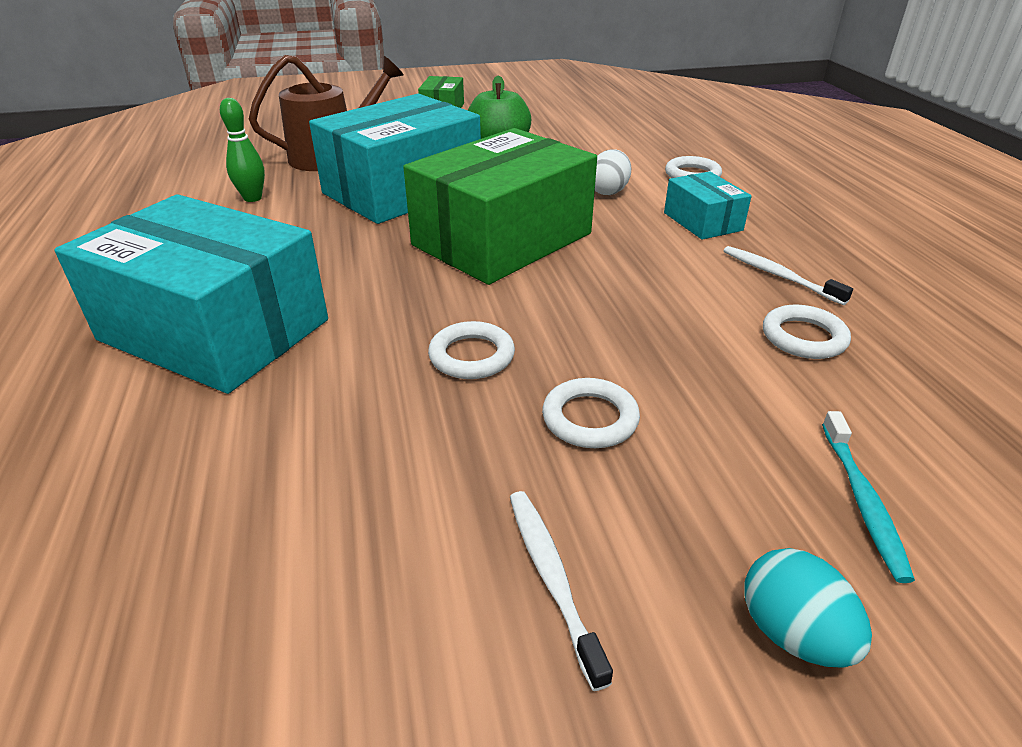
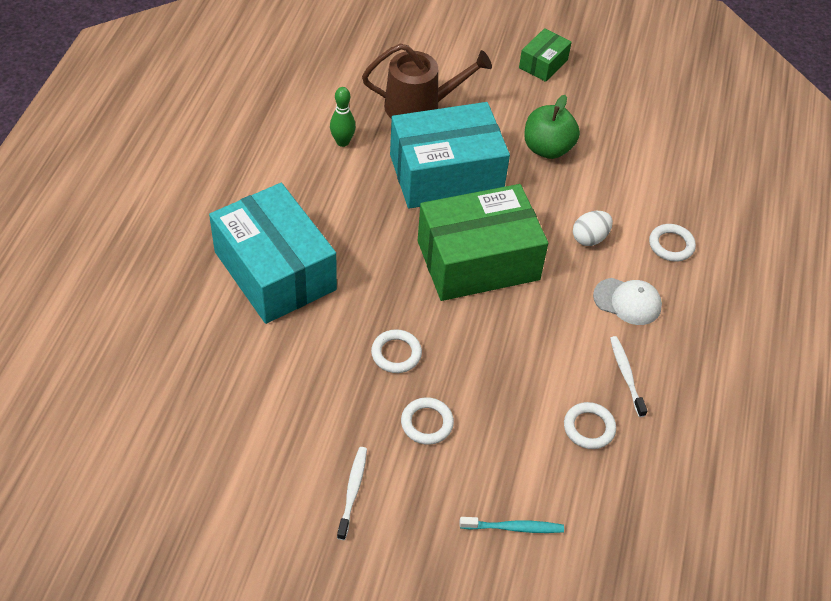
camera: 25 degrees right, 15 degrees up
turquoise box [664,172,752,240] -> white cap [593,278,662,325]
turquoise egg [744,548,872,668] -> none
turquoise toothbrush [822,411,915,583] -> turquoise toothbrush turned 120 degrees counterclockwise [460,517,564,533]

